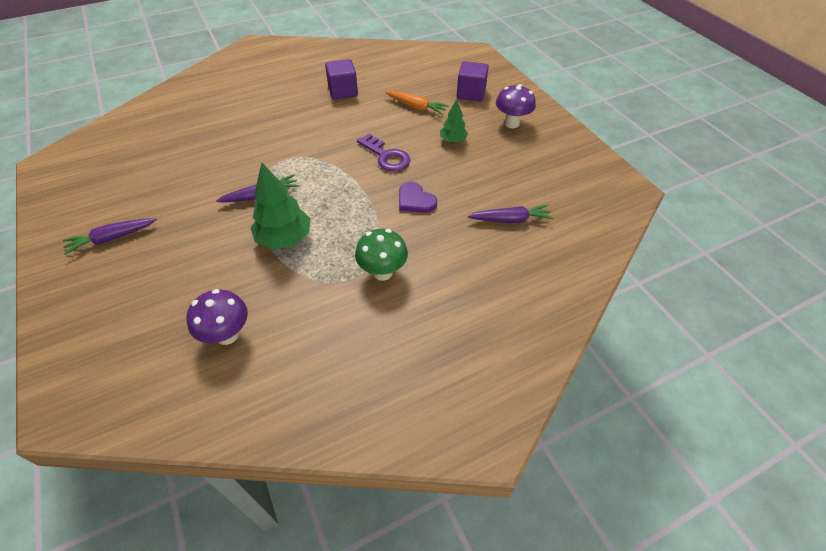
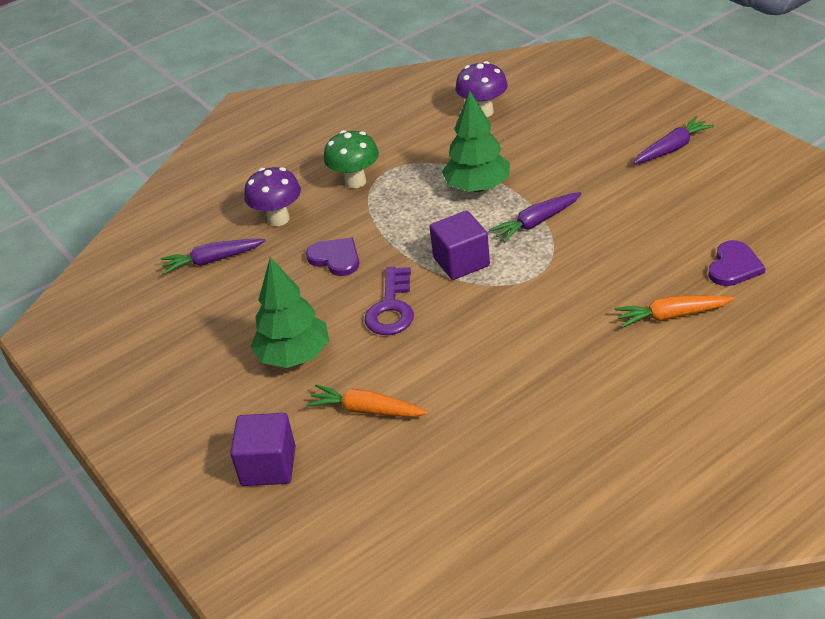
camera: 175 degrees right, 10 degrees down
purple cube [325,59,358,100] -> purple cube moved to [430,211,490,280]
purple key [357,133,410,171] -> purple key turned 120 degrees counterclockwise [364,267,414,335]
green tree [440,99,468,143] -> green tree [251,257,329,368], size x1.72
purple mushroom [496,84,536,128] -> purple mushroom moved to [244,167,301,226]
none -> orange carrot [614,295,735,328]
none -> purple heart [708,240,766,286]

